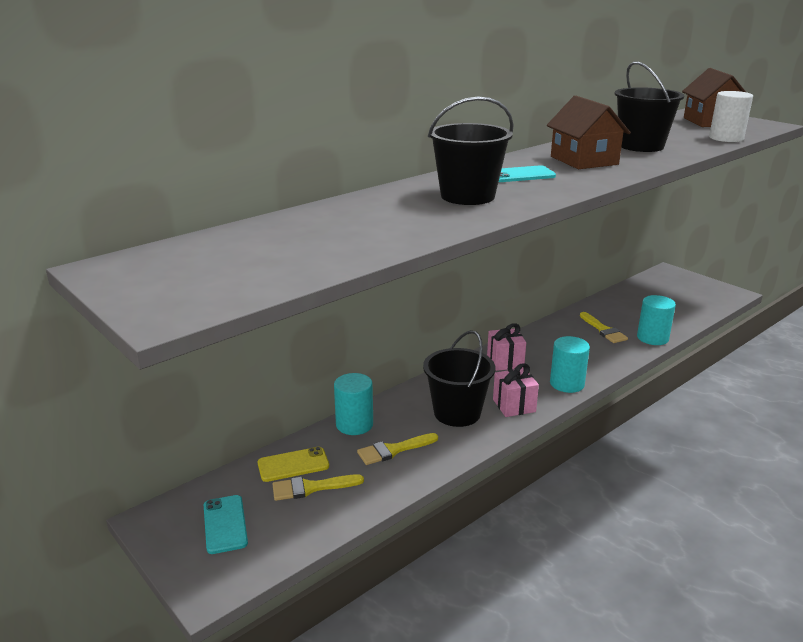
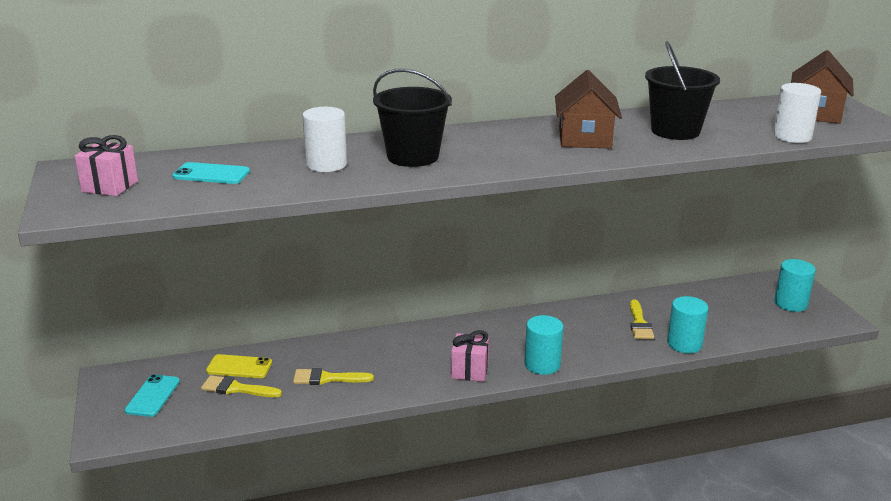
camera: 25 degrees right, 0 degrees up
turquoise cylinder [334,373,373,435] -> turquoise cylinder moved to [774,259,816,312]
black bucket [423,330,495,427] -> none
pink gift [487,323,526,371] -> pink gift moved to [75,135,138,196]
turquoise phone [499,165,556,182] -> turquoise phone moved to [173,162,250,184]
none -> white cylinder [302,107,347,172]

